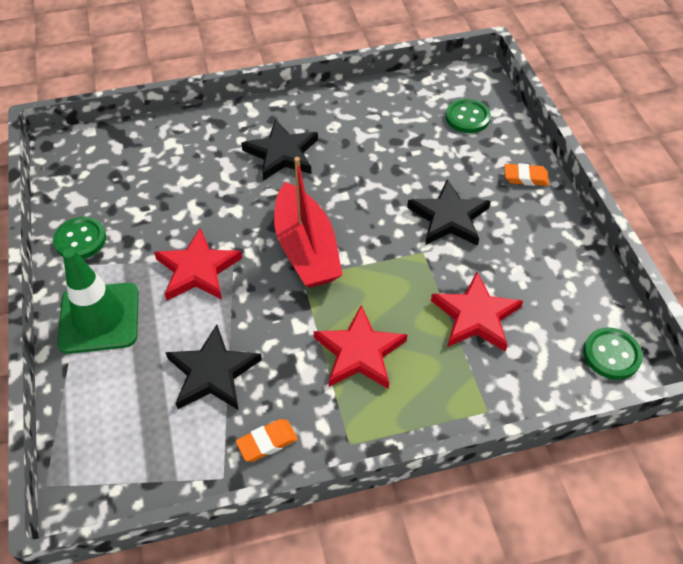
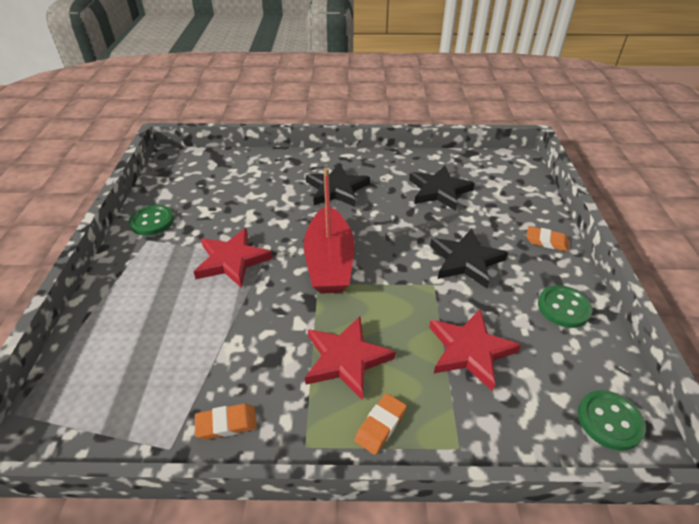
camera: 15 degrees right, 10 degrees down
green traffic cone [57,248,139,354] -> none
black star [165,324,262,410] -> black star moved to [409,166,475,211]
green button [445,99,491,133] -> green button moved to [538,285,592,328]
none -> orange eraser [355,393,407,455]

